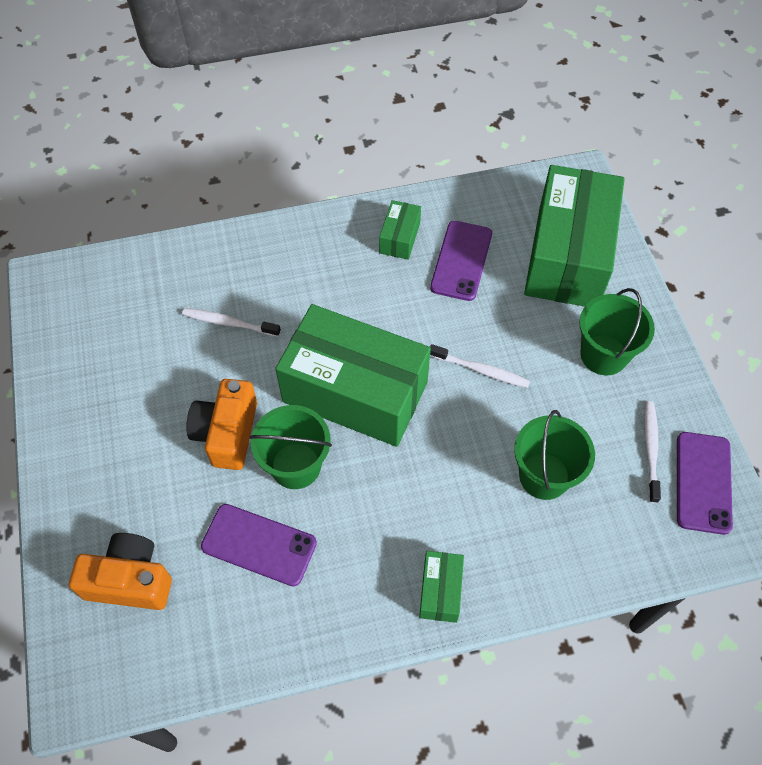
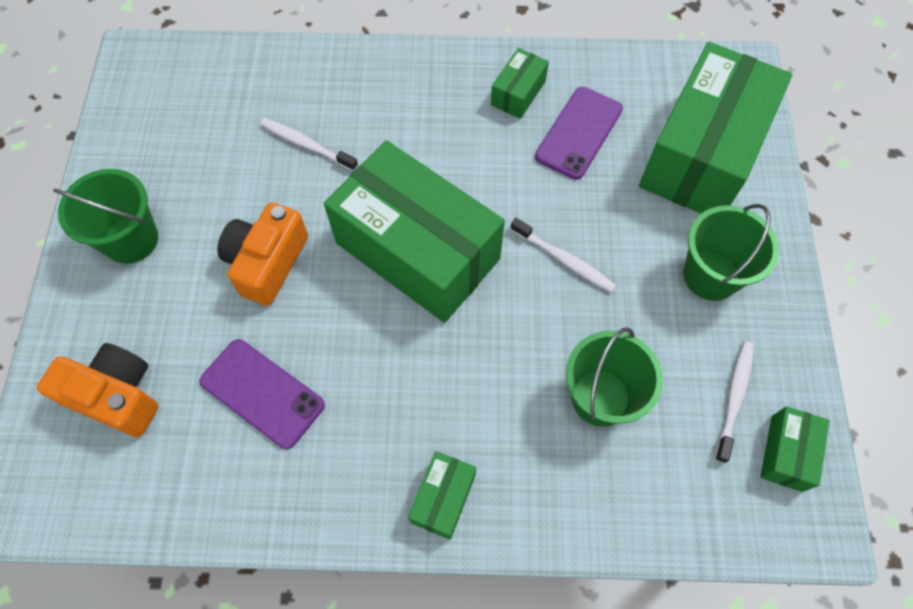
camera: 15 degrees right, 5 degrees up
green bucket [249,405,332,489] -> green bucket moved to [53,169,158,264]
purple phone [677,432,733,535] -> green box [760,406,830,492]

